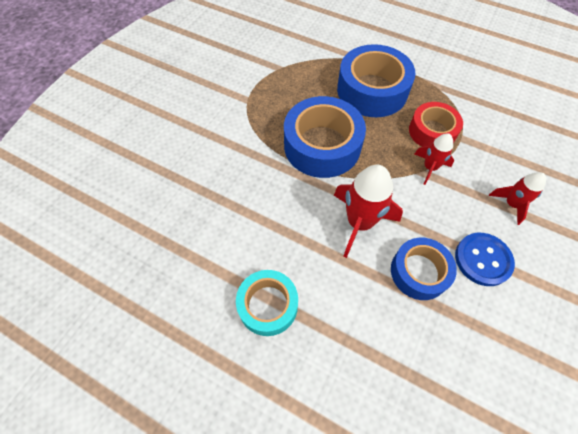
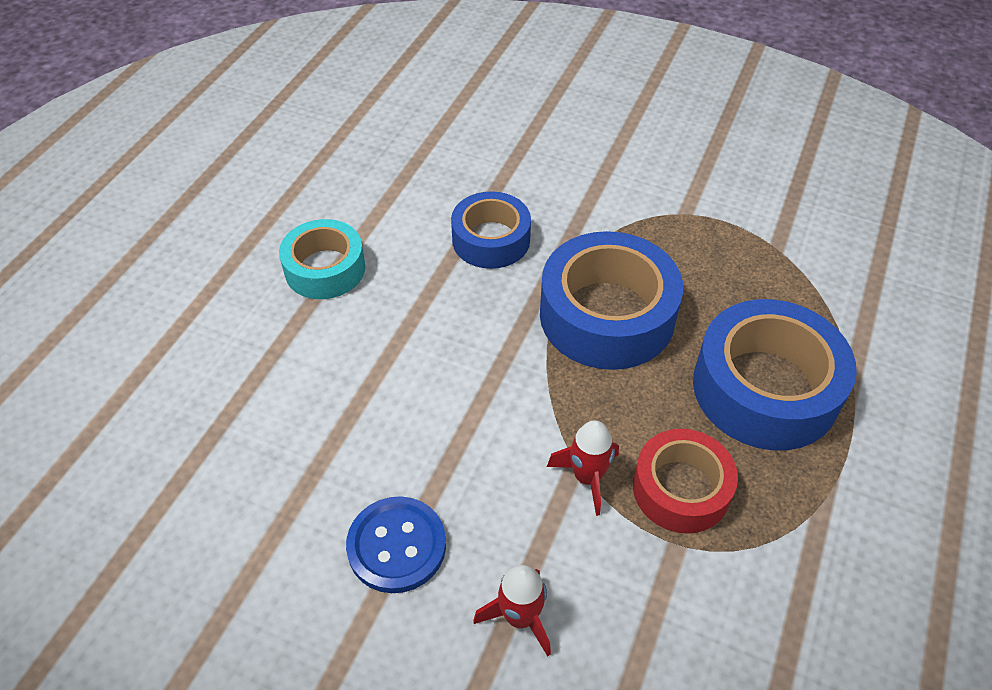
camera: 85 degrees right, 10 degrees down
red rocket [334,165,403,258] -> none
blue tape [391,238,457,300] -> blue tape moved to [451,191,531,269]

